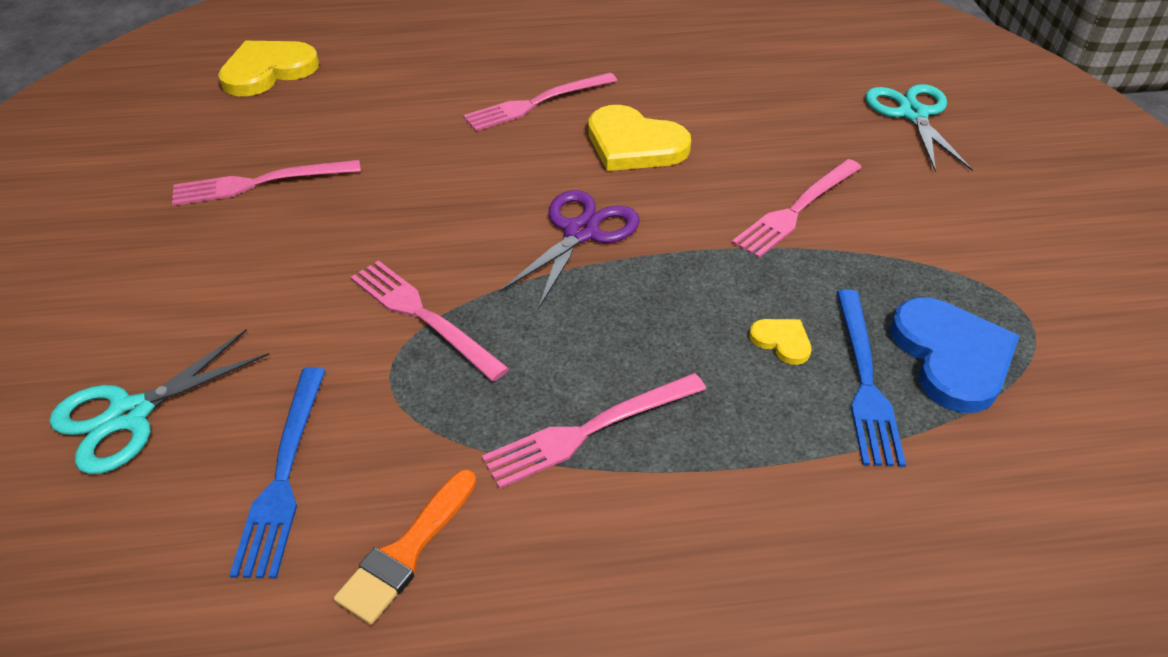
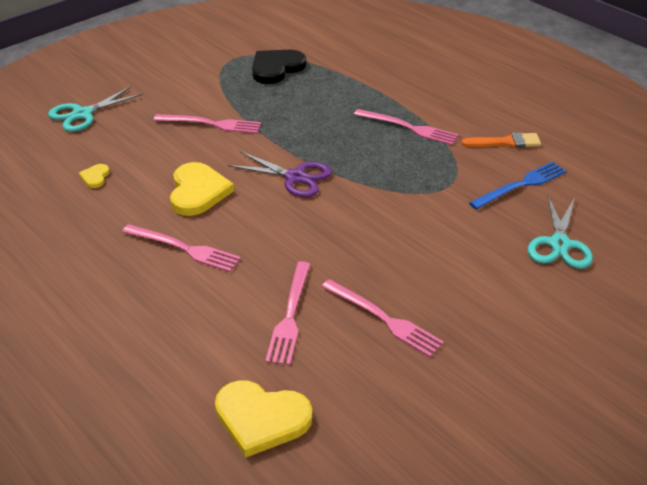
camera: 125 degrees left, 5 degrees down
turquoise scissors [49,329,270,474] -> turquoise scissors turned 90 degrees clockwise [528,196,593,269]
pink fork [351,260,509,382] -> pink fork moved to [265,261,311,365]
purple scissors [499,190,640,309] -> purple scissors turned 150 degrees counterclockwise [228,151,332,197]
yellow heart [749,319,812,365] -> yellow heart moved to [79,164,110,188]
blue fork [837,289,906,467] -> none
blue heart [890,298,1019,413] -> black heart [252,50,306,84]

